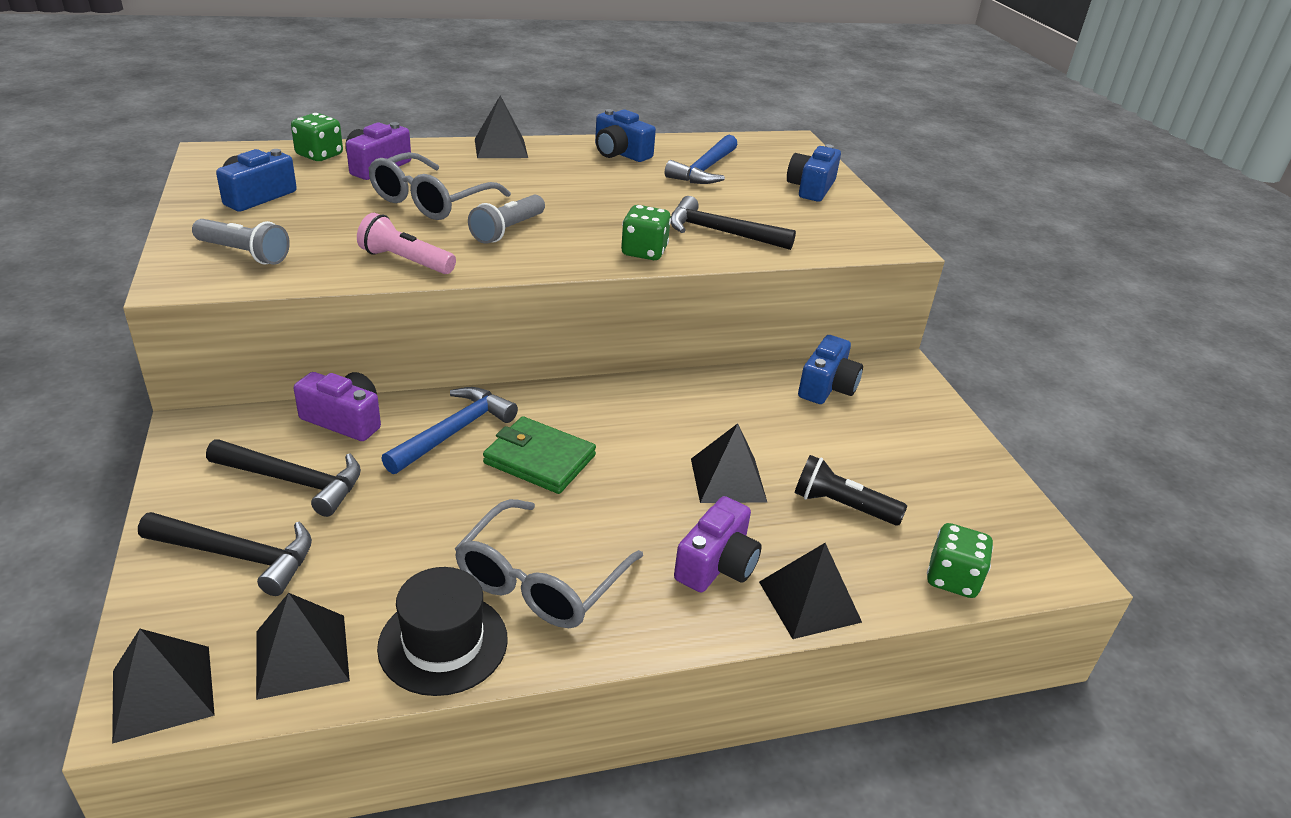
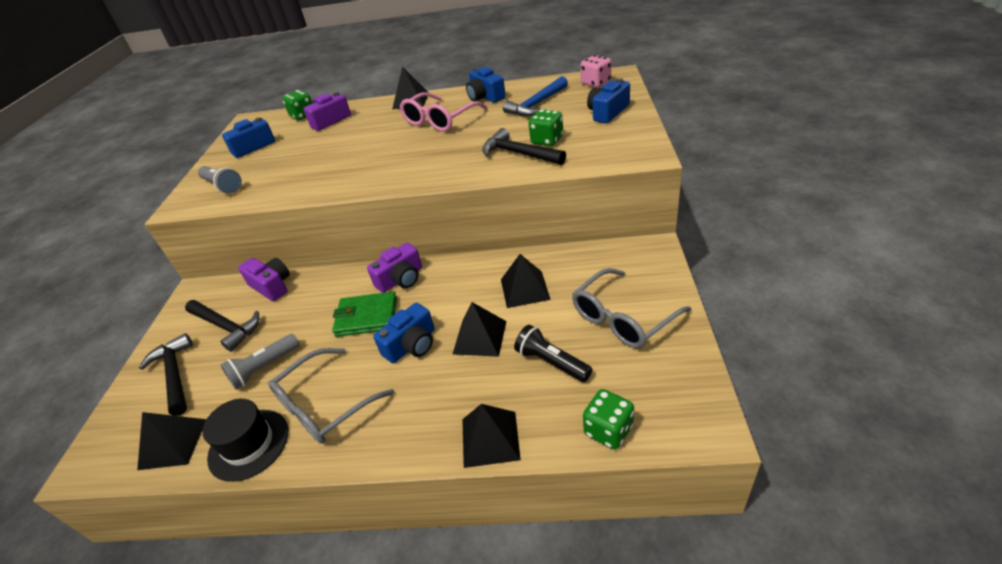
camera: 25 degrees right, 5 degrees up
black pyramid [112,629,215,744] -> black pyramid moved to [501,254,551,308]
black hammer [138,512,312,596] -> black hammer turned 150 degrees counterclockwise [139,333,193,416]
pink flashlight [357,213,456,274] -> none
grey glasses [368,152,511,220] -> grey glasses moved to [572,268,691,348]
blue hammer [381,387,518,474] -> none
grey flashlight [468,195,545,244] -> grey flashlight moved to [221,334,300,389]
green wallet [483,416,596,494] -> green wallet turned 45 degrees counterclockwise [332,292,397,337]
green dice [621,205,671,260] -> green dice moved to [529,109,563,146]
purple camera [674,496,762,592] -> purple camera moved to [367,243,422,293]
blue camera [798,335,863,404] -> blue camera moved to [373,303,435,363]
none -> pink glasses [400,92,487,132]
none -> pink dice [580,55,611,87]

